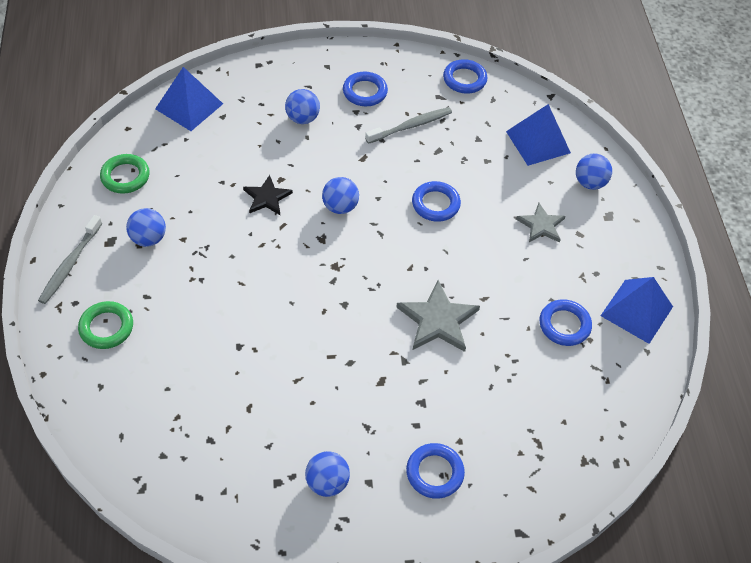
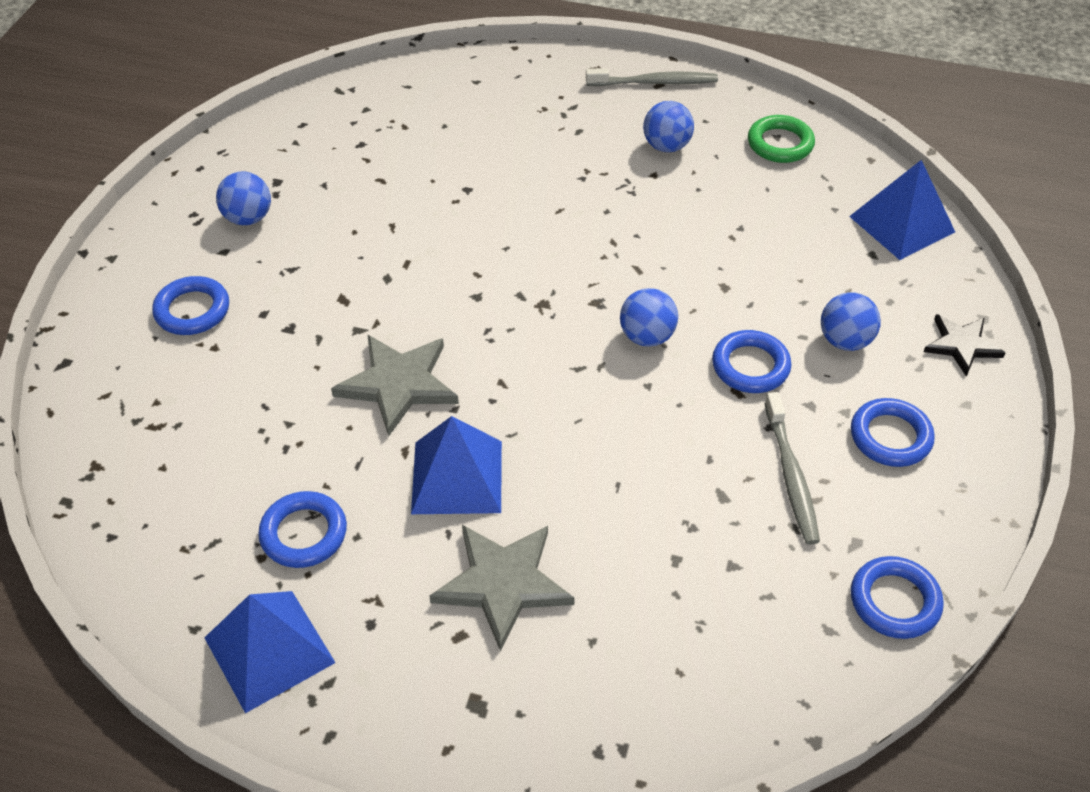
camera: 115 degrees right, 5 degrees down
grey toothbrush [38,215,103,304] -> grey toothbrush turned 135 degrees clockwise [586,68,718,86]
green ring [78,301,133,349] -> none
black star [243,175,293,215] -> black star moved to [924,314,1005,377]
blue ring [412,181,461,222] -> blue ring moved to [712,330,792,393]
blue pyramid [506,104,571,166] -> blue pyramid moved to [411,416,502,514]
grey star [516,203,566,242] -> grey star [429,525,575,651], size x1.57
blue ball [576,154,612,190] -> none

